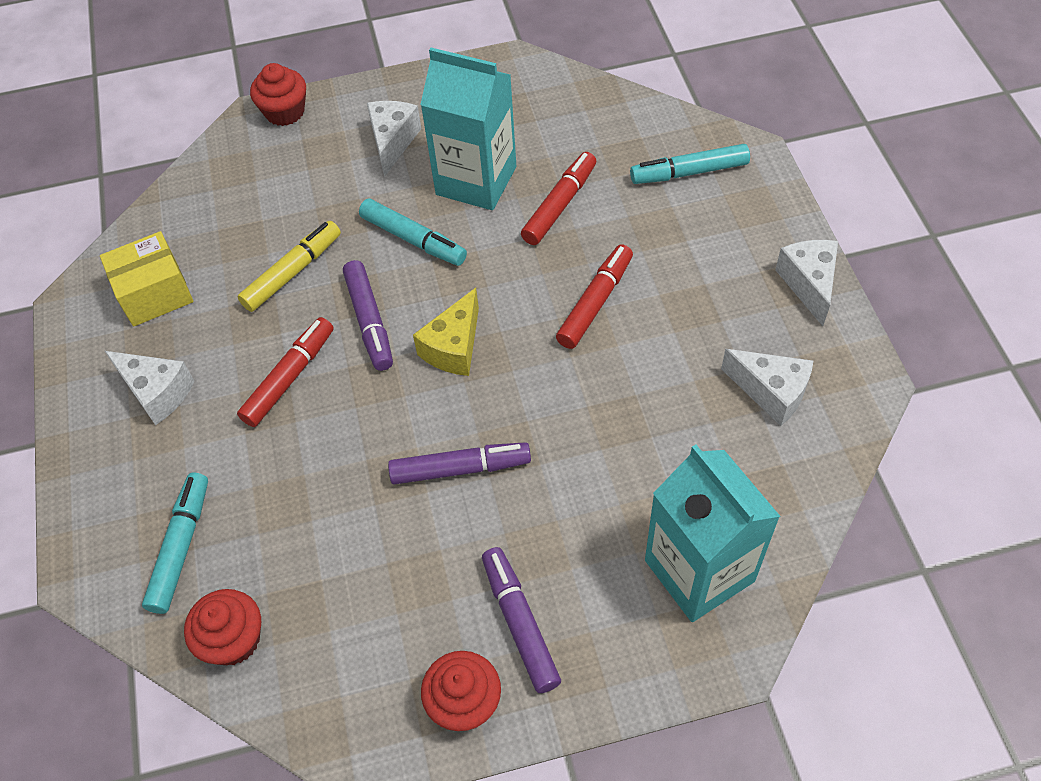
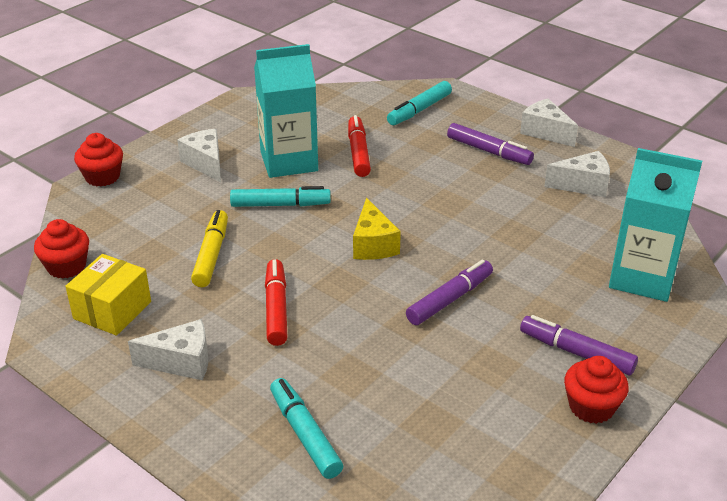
camera: 40 degrees left, 20 degrees down
red cupcake [184,589,262,665] -> red cupcake moved to [34,219,89,279]
purple marker [343,260,393,371] -> purple marker moved to [447,123,534,165]
red marker [556,244,633,349] -> none

